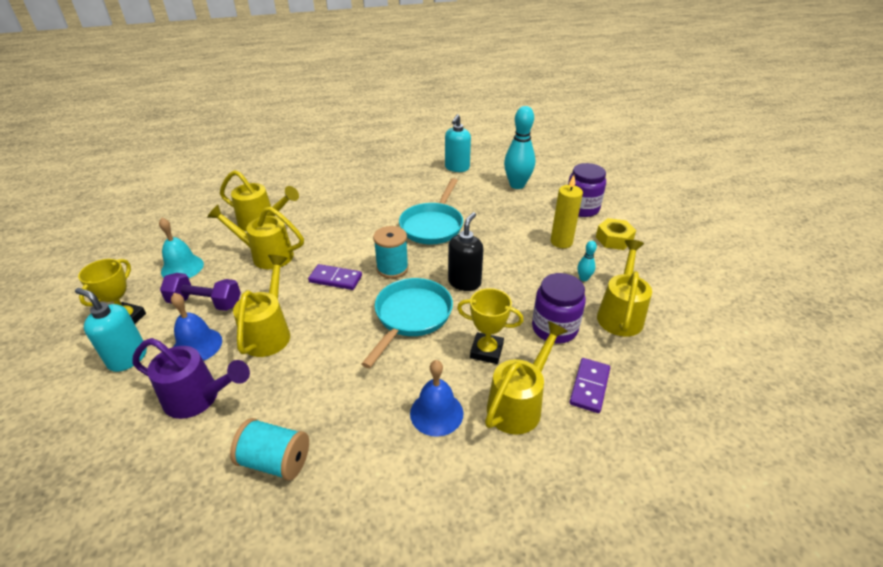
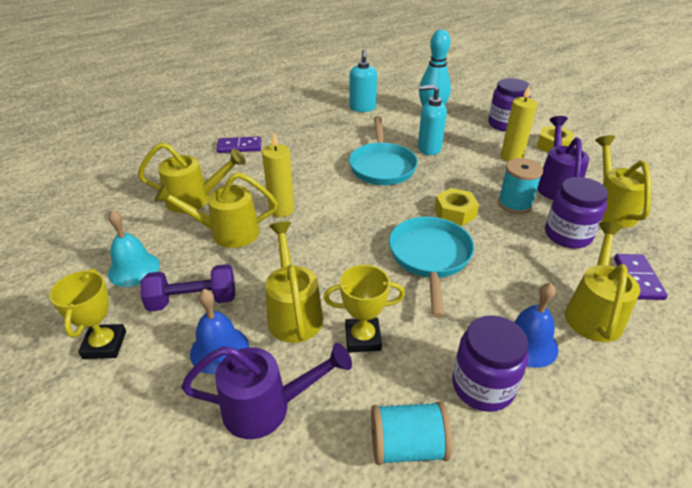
camera: 20 degrees left, 0 degrees up
turquoise soap dispenser [75,288,147,372] -> turquoise soap dispenser moved to [418,84,447,155]
purple domino [308,264,362,290] -> purple domino moved to [216,136,261,153]
turquoise spool [373,226,409,279] -> turquoise spool moved to [498,158,543,214]
black soap dispenser [448,212,483,291] -> yellow nut [435,188,479,226]
yellow trophy [457,288,524,364] -> yellow trophy moved to [324,265,405,352]
turquoise bowling pin [578,241,597,281] -> purple watering can [537,116,589,200]
none -> yellow candle [262,133,294,217]
none -> purple jar [452,315,529,412]

